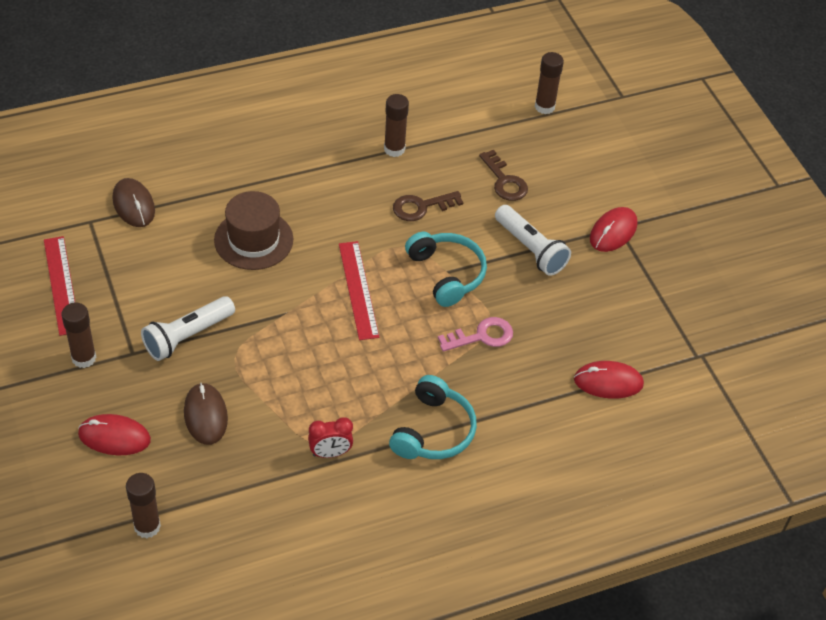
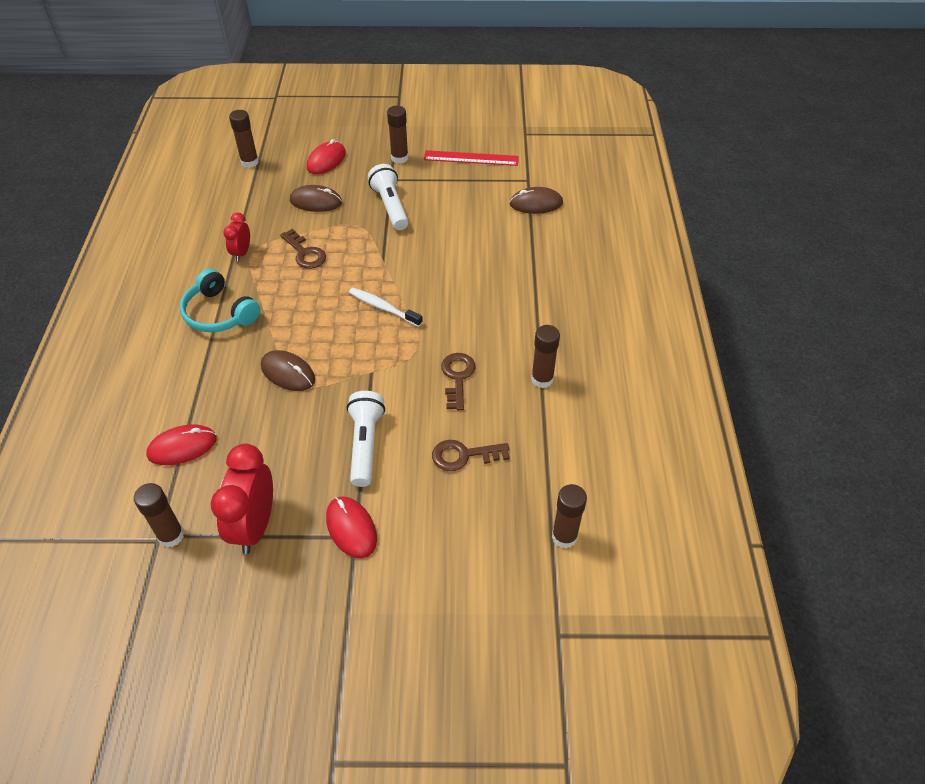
camera: 115 degrees right, 0 degrees up
brown hat [214,191,293,270] -> none
red ruler [339,241,379,340] -> white toothbrush [349,288,423,327]
turquoise headphones [405,232,487,307] -> none
pink key [438,317,513,352] -> brown mouse [261,350,315,391]
white flashlight [495,205,571,276] -> white flashlight turned 105 degrees clockwise [347,391,385,487]
red mouse [574,361,644,399] -> red mouse turned 45 degrees clockwise [146,424,217,465]
none -> brown glue stick [134,483,184,547]
none -> red clock [211,444,273,554]
none -> brown key [280,229,326,269]

